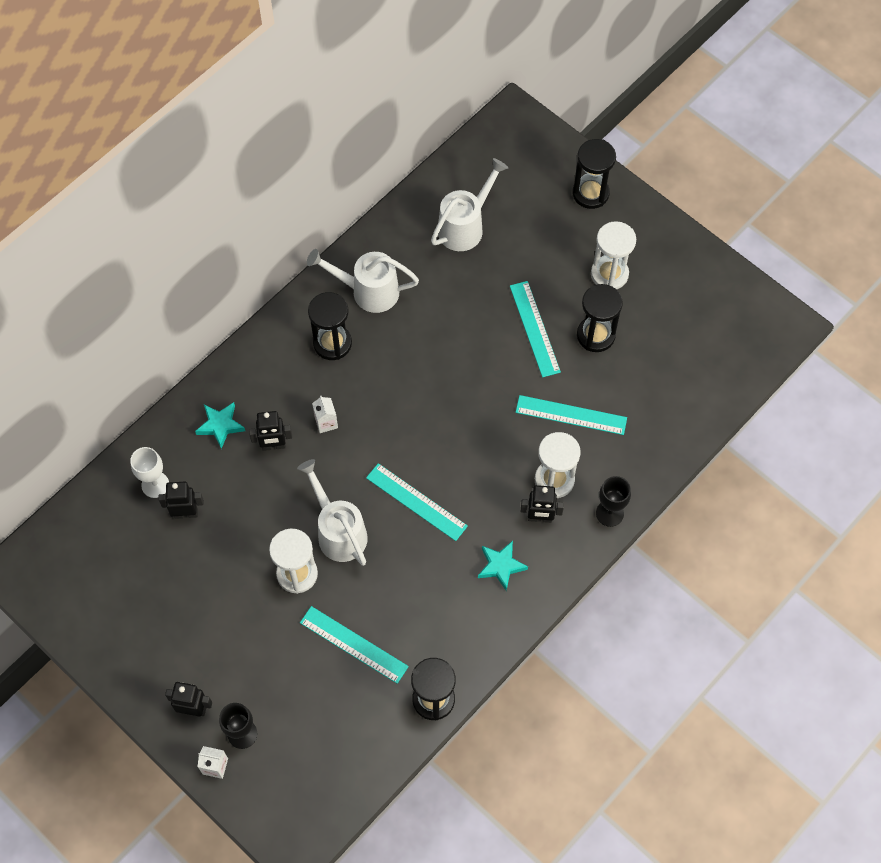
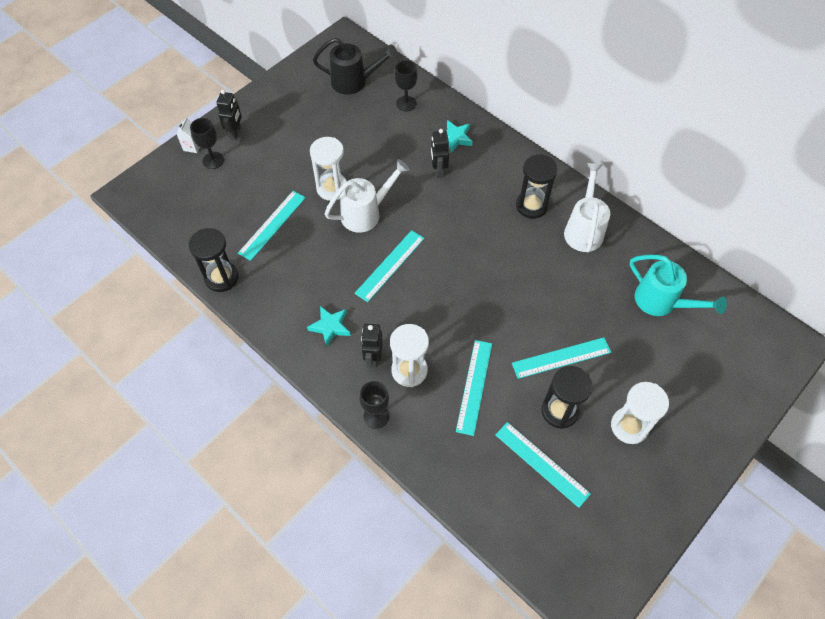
camera: 90 degrees right, 5 degrees down
white goblet [130,447,169,498] -> black goblet [395,60,418,111]
black robot [159,482,204,519] -> none
white carton [312,396,338,433] -> none
white watering can [431,158,508,251] -> turquoise watering can [630,255,727,316]
black hourglass [572,139,616,209] -> none
none -> black watering can [313,38,398,95]
none -> turquoise ruler [495,422,591,508]

